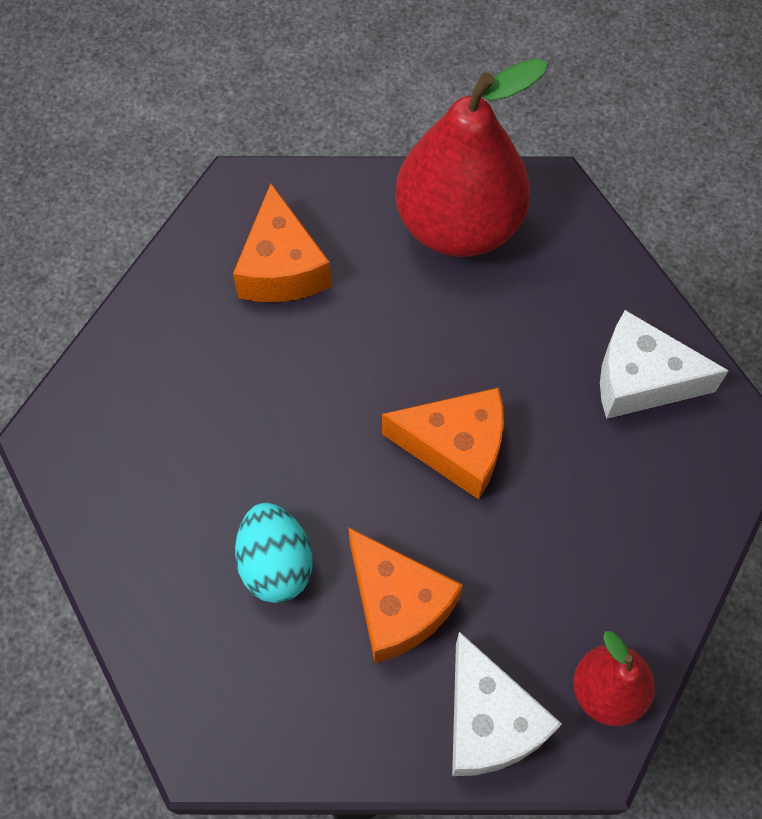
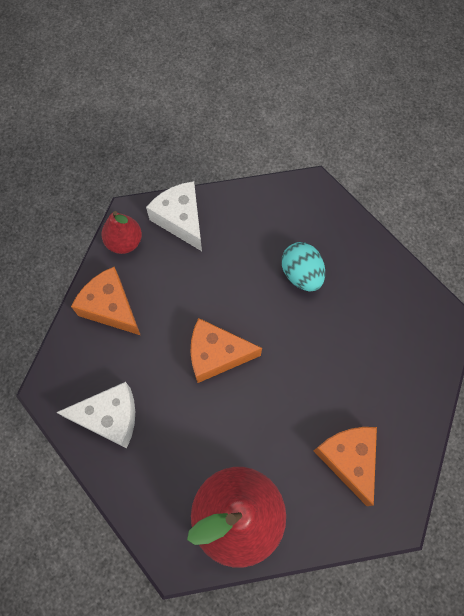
camera: 170 degrees right, 5 degrees up
orange cheese [348,527,463,663] -> orange cheese moved to [71,267,140,335]

